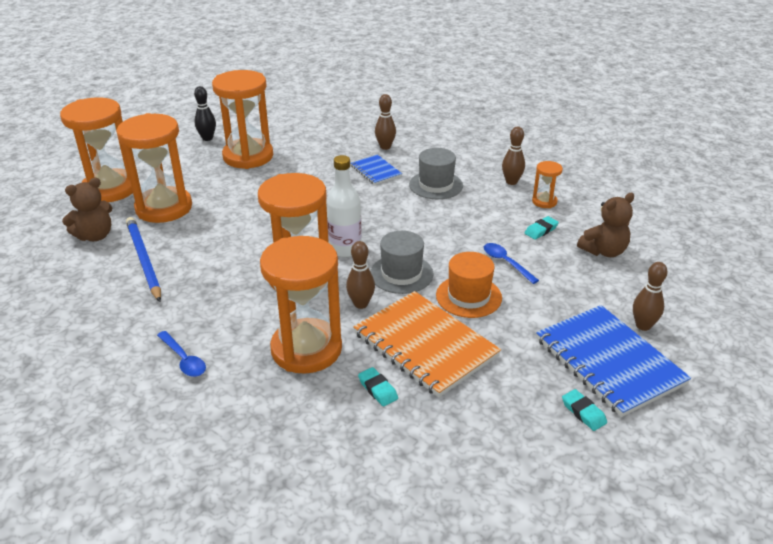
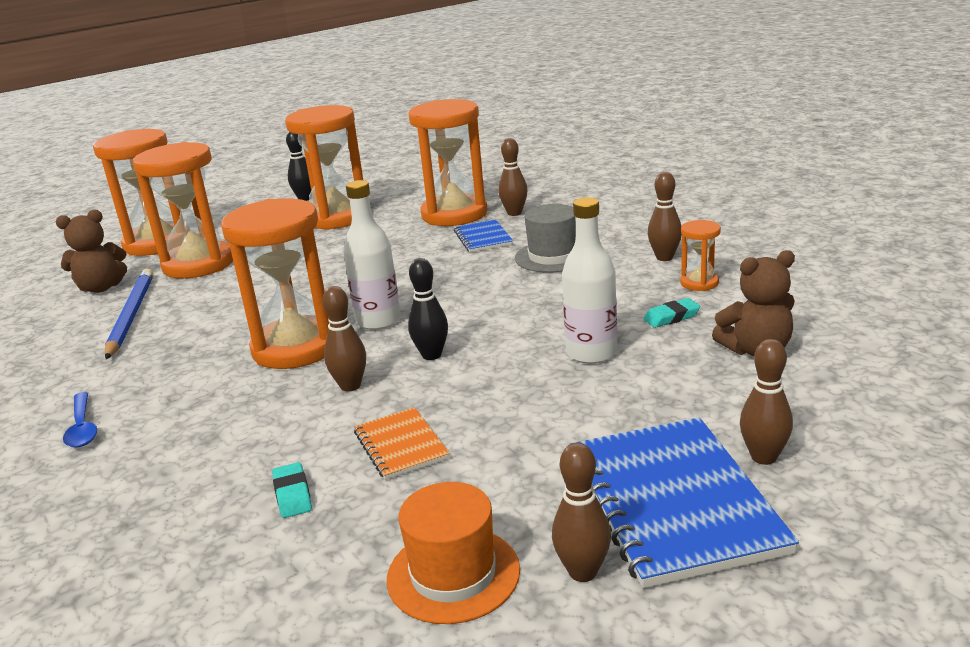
camera: 20 degrees right, 10 degrees down
orange hourglass [260,236,342,374] -> orange hourglass moved to [408,99,488,226]
orange notebook [353,291,501,397] -> orange notebook [354,407,450,480], size x0.51
grey hat [370,231,433,294] -> black bowling pin [408,258,448,360]
orange hat [436,252,502,318] -> orange hat moved to [387,482,520,624]
blue spoon [484,243,539,284] -> white bottle [562,197,617,364]
turquoise eraser [562,389,607,431] -> brown bowling pin [552,443,611,582]

